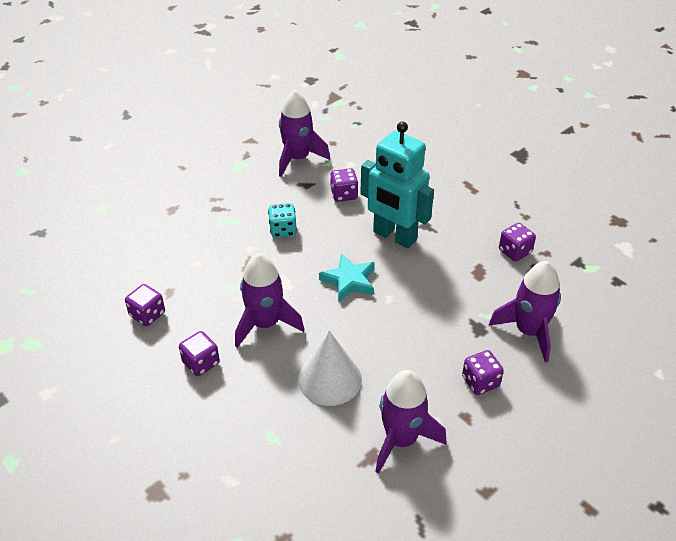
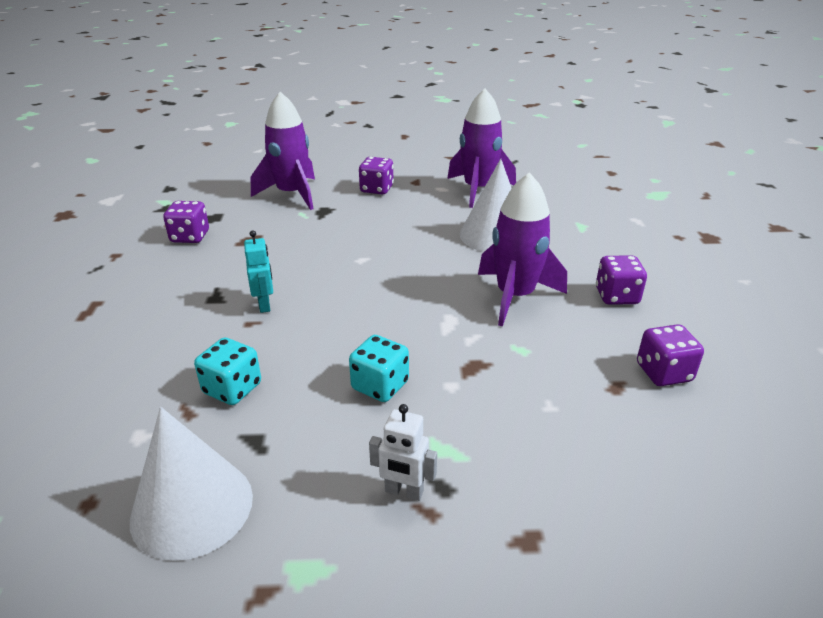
camera: 140 degrees left, 10 degrees down
purple rocket [279,90,330,177] -> white cone [130,407,253,561]
turquoise star [319,253,375,302] -> none
purple dice [330,168,358,202] -> turquoise dice [194,338,261,405]
turquoise robot [360,122,434,248] -> turquoise robot [244,230,273,313], size x0.41
none -> white robot [369,404,437,501]

